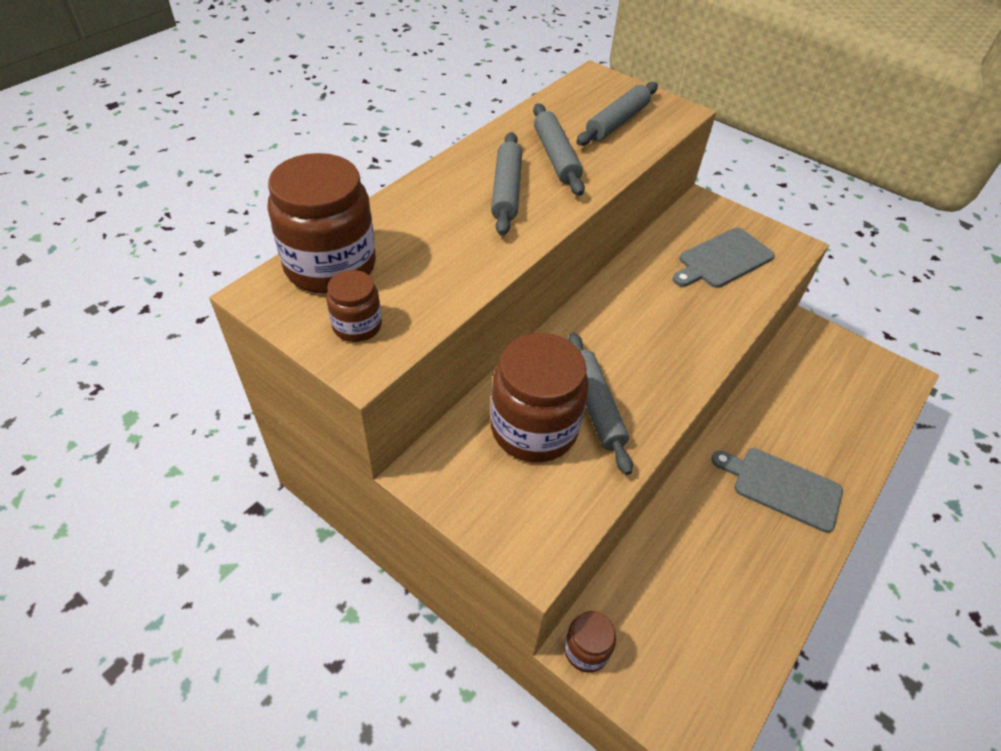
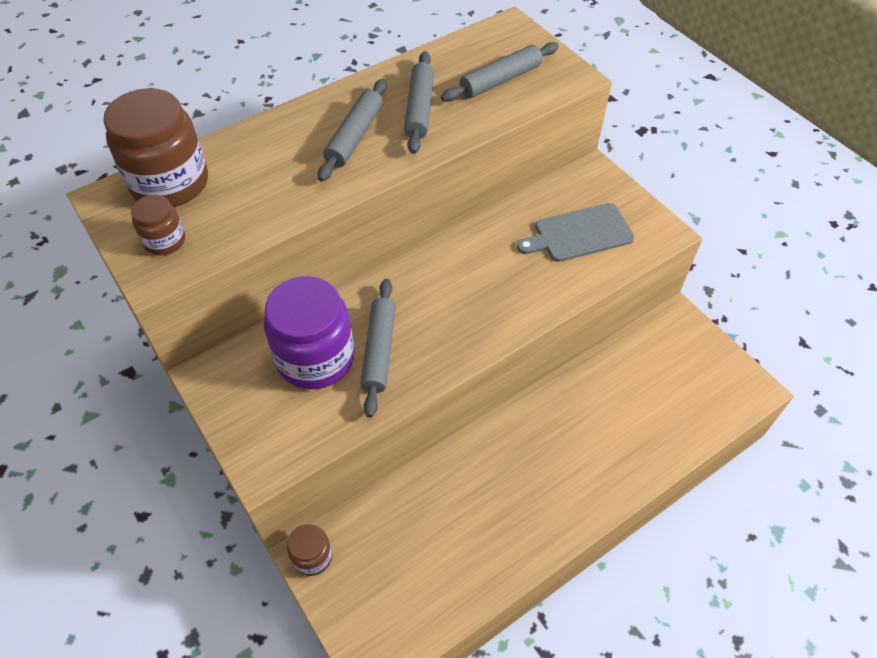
camera: 20 degrees right, 5 degrees up
brown jar [491,333,589,462] -> purple jar [264,276,355,389]
grey cutting board [712,448,843,533] -> none

